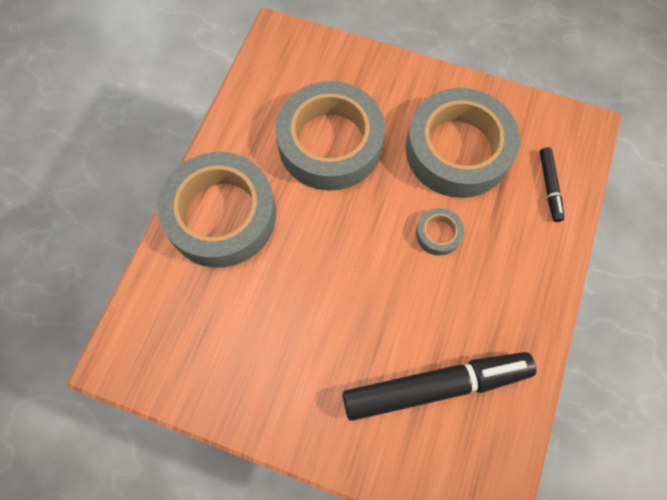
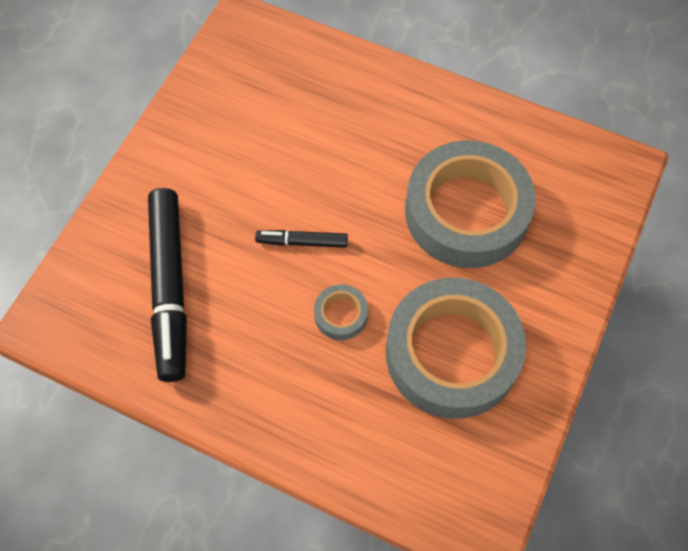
camera: 95 degrees right, 5 degrees down
grey tape [157,152,276,268] -> none
black marker [540,147,564,222] -> black marker moved to [255,230,348,248]

